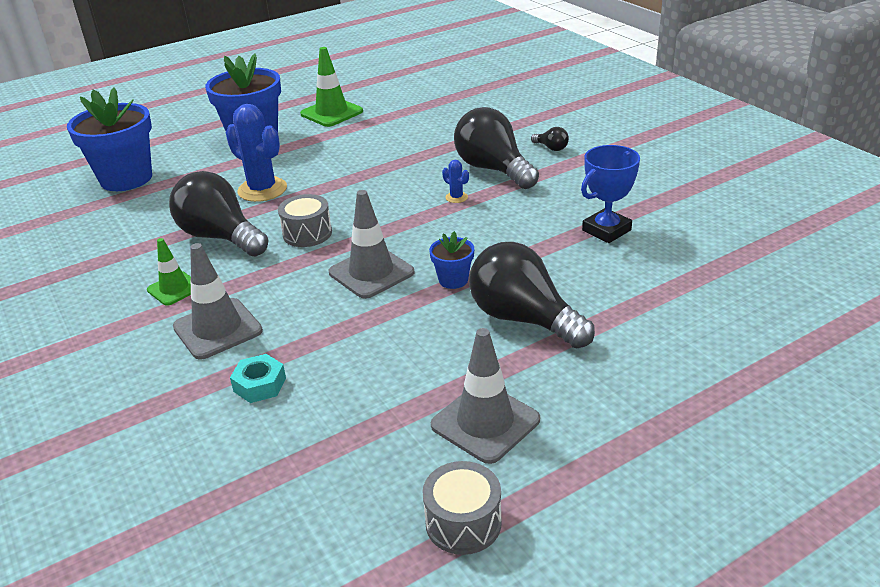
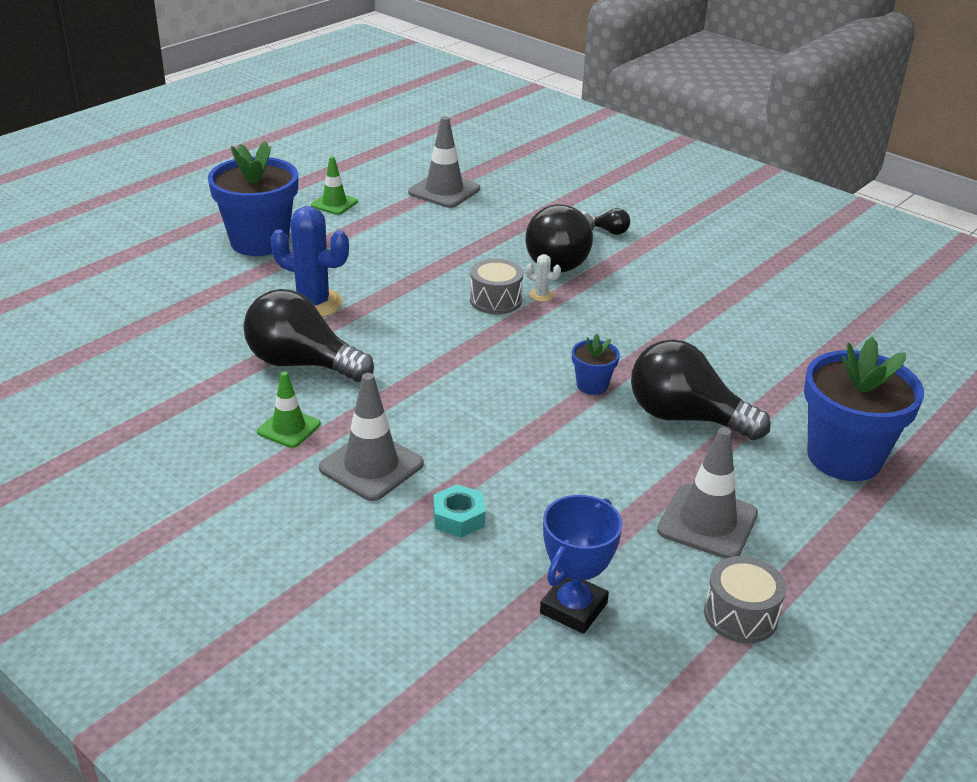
camera: 20 degrees left, 0 degrees up
blue flower pot [67,87,152,191] -> blue flower pot moved to [804,337,924,481]
grey drum [278,194,332,247] -> grey drum moved to [470,259,523,315]
green traffic cone [300,47,363,127] -> green traffic cone [311,156,358,215], size x0.63
grey traffic cone [329,190,415,299] -> grey traffic cone moved to [408,116,480,208]
blue cactus [442,160,469,203] -> white cactus [526,254,561,302]
black light bulb [454,107,539,189] -> black light bulb turned 105 degrees counterclockwise [525,204,594,272]
blue trophy [581,145,640,243] -> blue trophy moved to [540,495,623,634]

